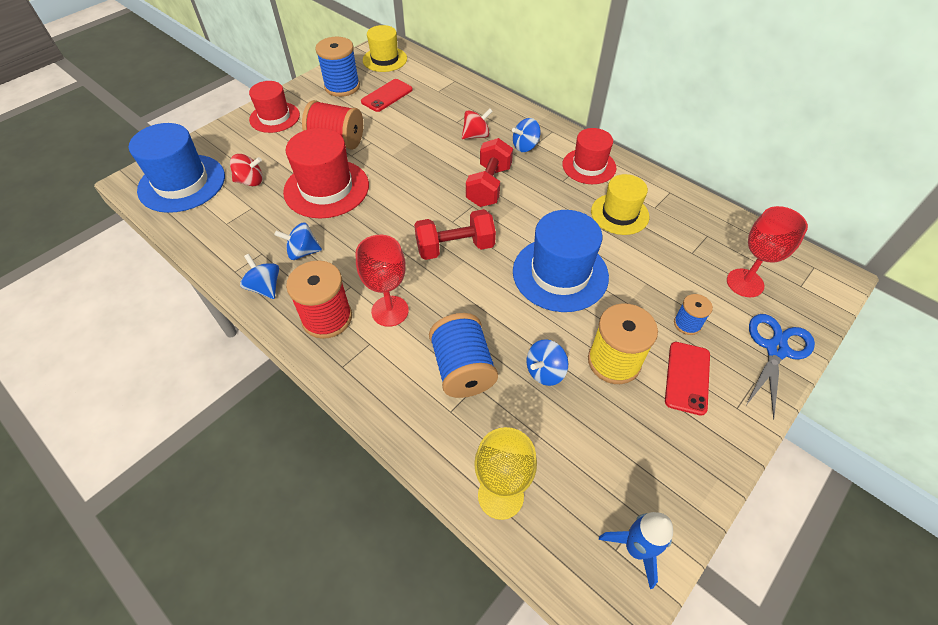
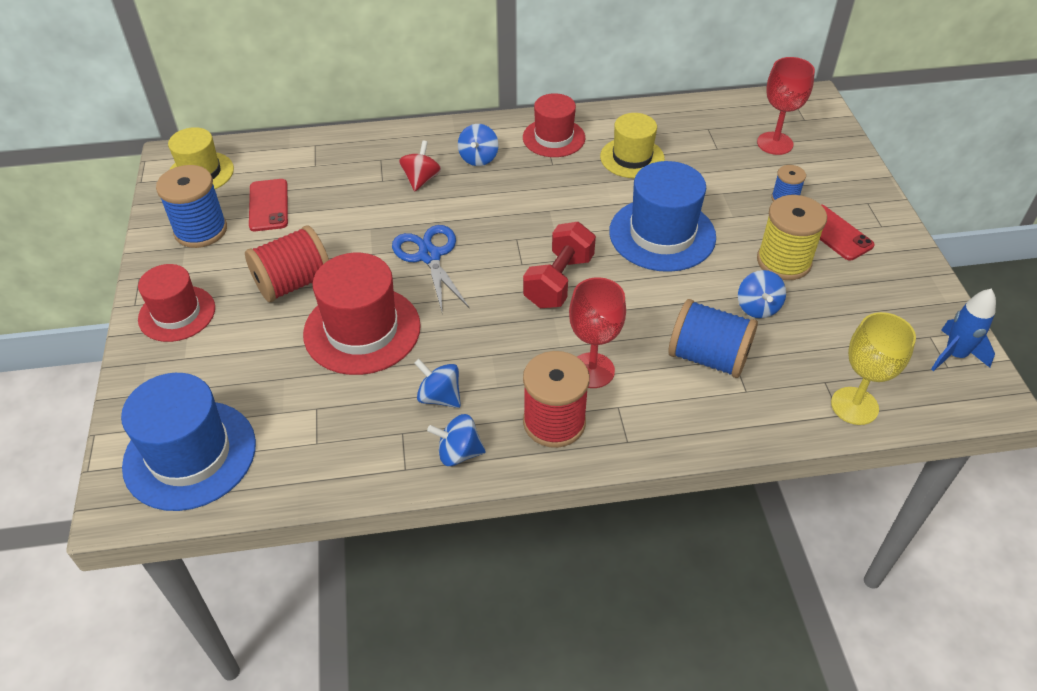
camera: 50 degrees left, 5 degrees down
red spinning top [230,154,263,186] -> none
blue spinning top [274,222,322,260] -> blue spinning top turned 90 degrees clockwise [414,359,461,408]
red dumbbell [466,138,513,207] -> none
blue scissors [746,314,815,420] -> blue scissors moved to [392,225,469,311]

